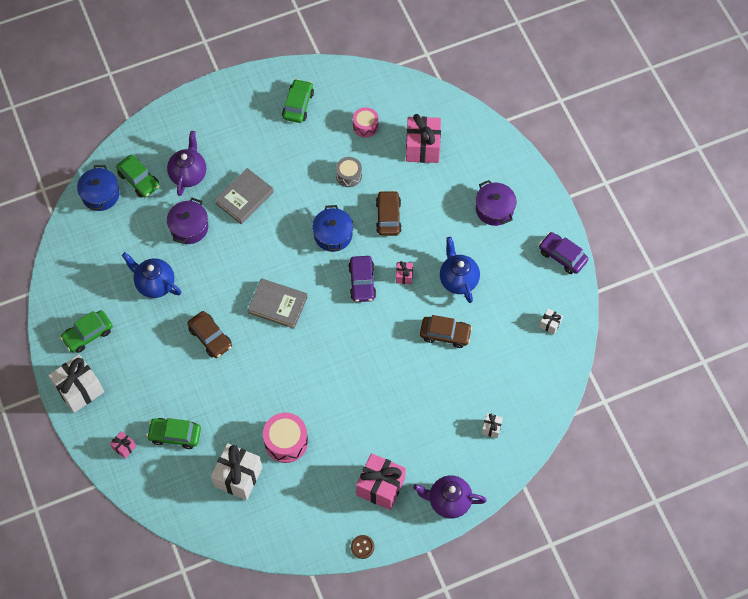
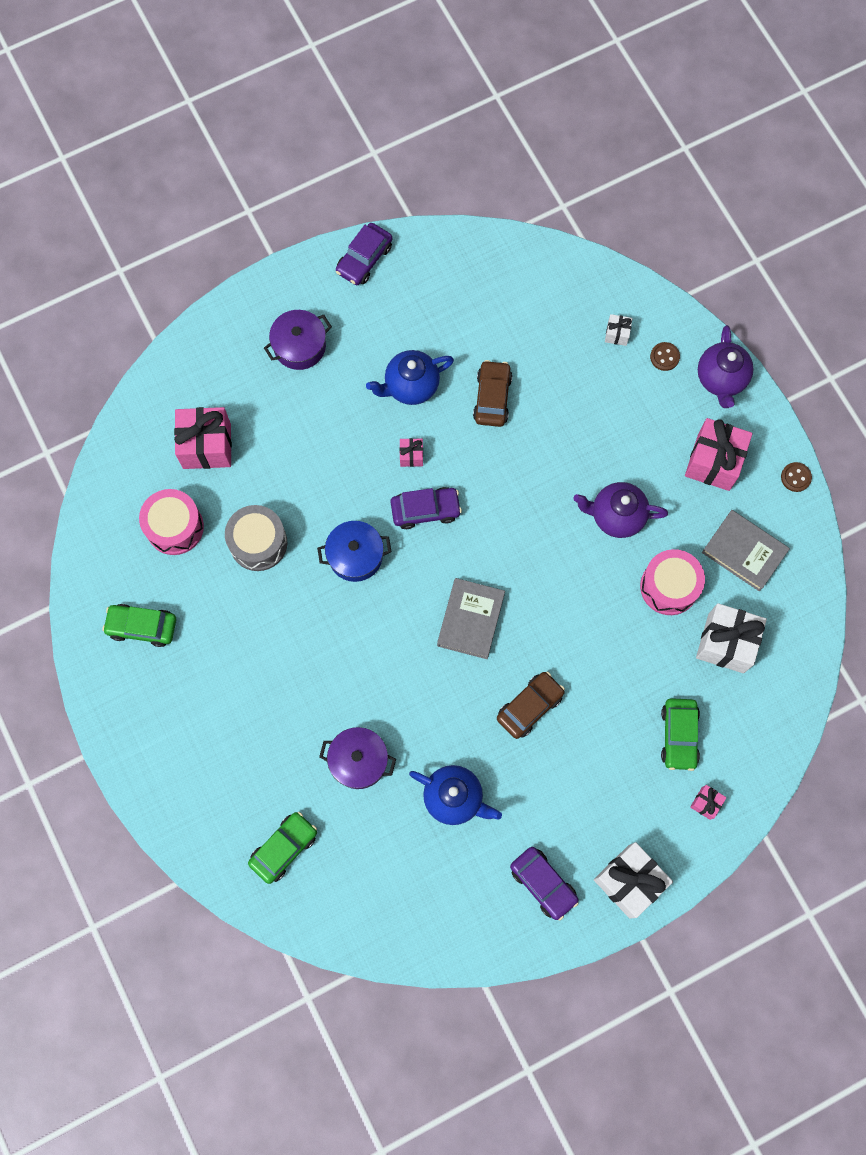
camera: 95 degrees left, 10 degrees up
green car [60,310,113,353] -> purple car [510,847,579,921]
blue pot [77,165,119,211] -> none
blue teapot [122,252,181,298] -> blue teapot turned 90 degrees counterclockwise [409,765,502,825]
purple teapot [167,131,206,196] -> purple teapot moved to [573,482,668,538]
grey book [215,168,274,224] -> grey book moved to [702,510,790,592]
grey drum [336,157,362,187] -> grey drum [225,505,287,571], size x1.55
pink drum [353,107,378,138] -> pink drum [139,489,204,555], size x1.55
brown car [376,191,402,236] -> none
white gift [539,308,563,335] -> none
none -> brown button [650,342,680,371]

